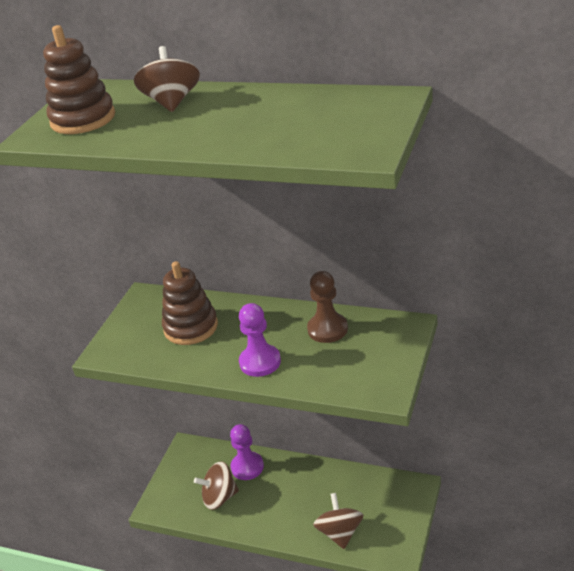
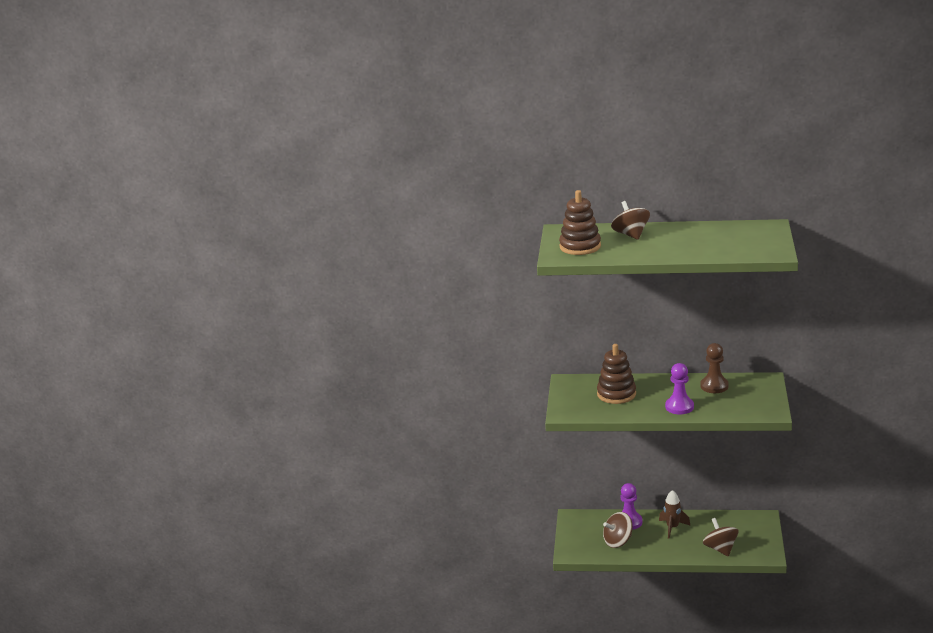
camera: 15 degrees left, 10 degrees down
none -> brown rocket [659,490,690,539]

